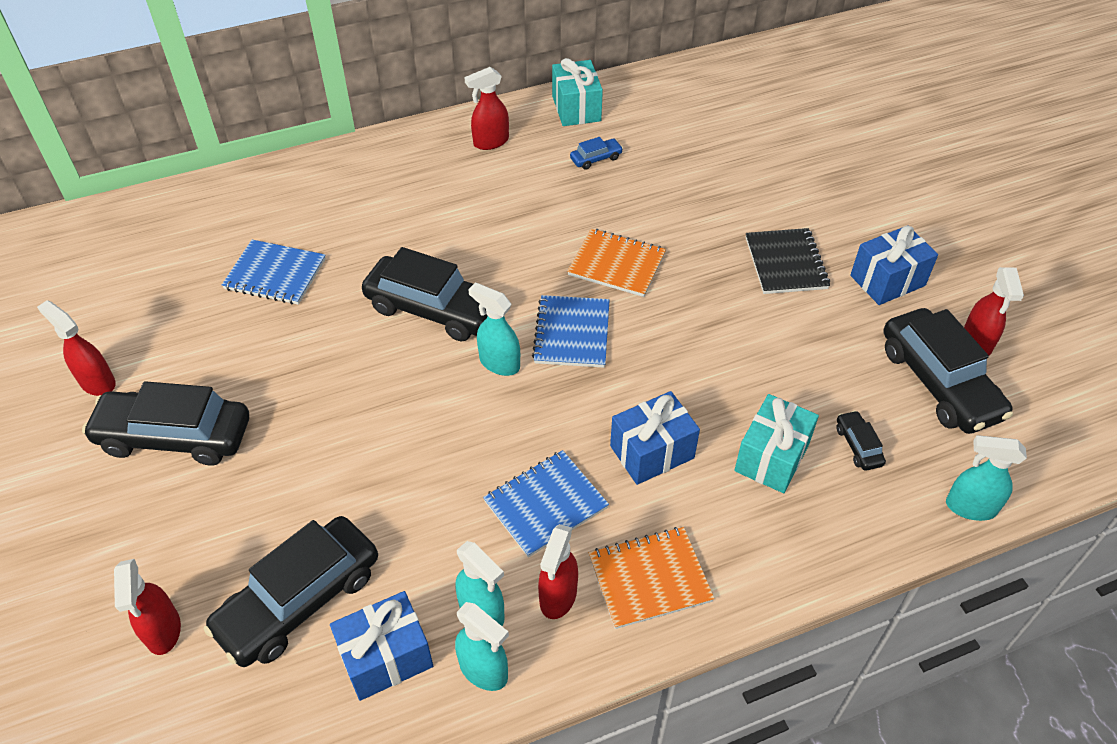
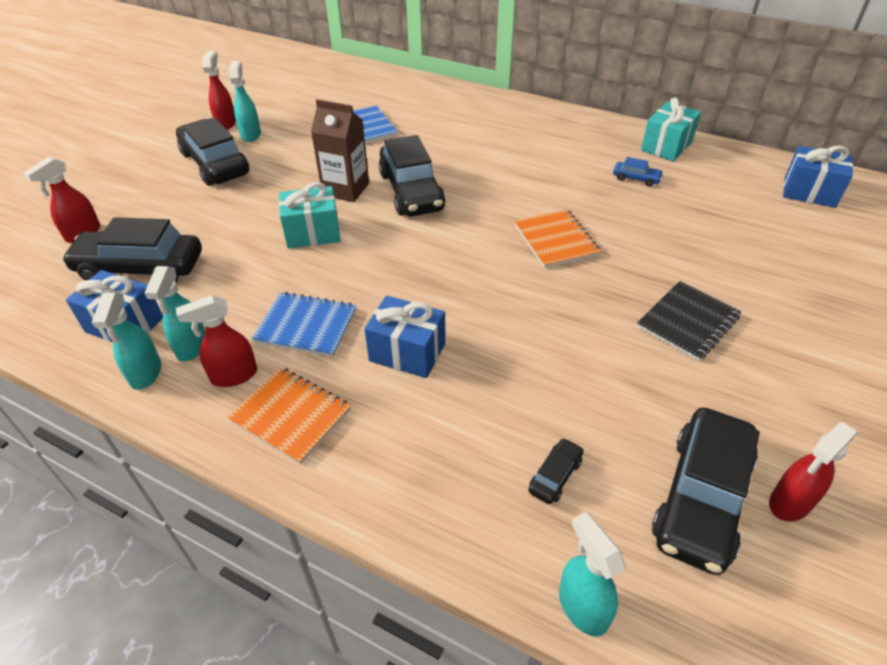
camera: 50 degrees right, 5 degrees down
red spray bottle [464,67,509,150] -> none
turquoise spray bottle [468,282,520,376] -> turquoise spray bottle moved to [229,61,261,142]
blue notebook [532,295,610,368] -> none
turquoise gift [734,394,819,493] -> turquoise gift moved to [279,182,341,249]
blue gift [850,225,938,305] -> blue gift moved to [783,146,853,208]
none -> brown carton [311,99,369,202]

